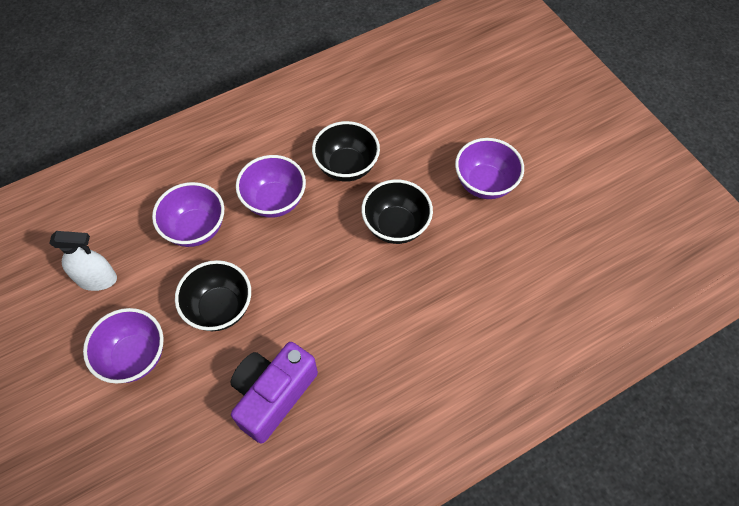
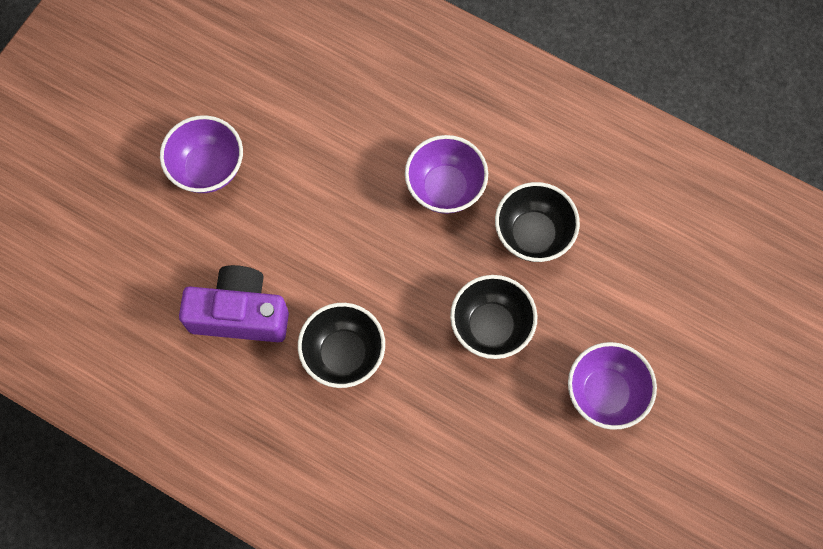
camera: 60 degrees right, 10 degrees up
white spray bottle [49,231,117,291] -> none
purple bowl [152,182,224,247] -> none
black bowl [175,260,251,331] -> black bowl moved to [298,303,385,388]

